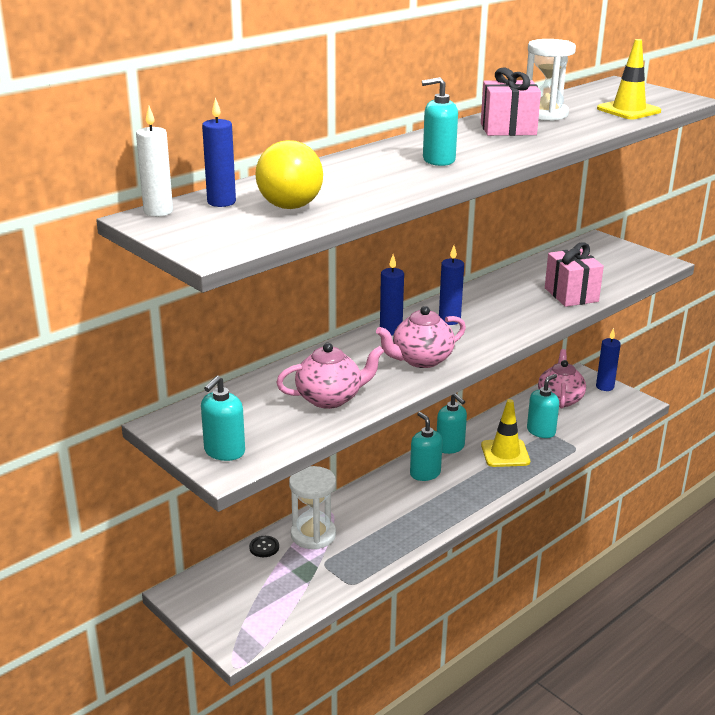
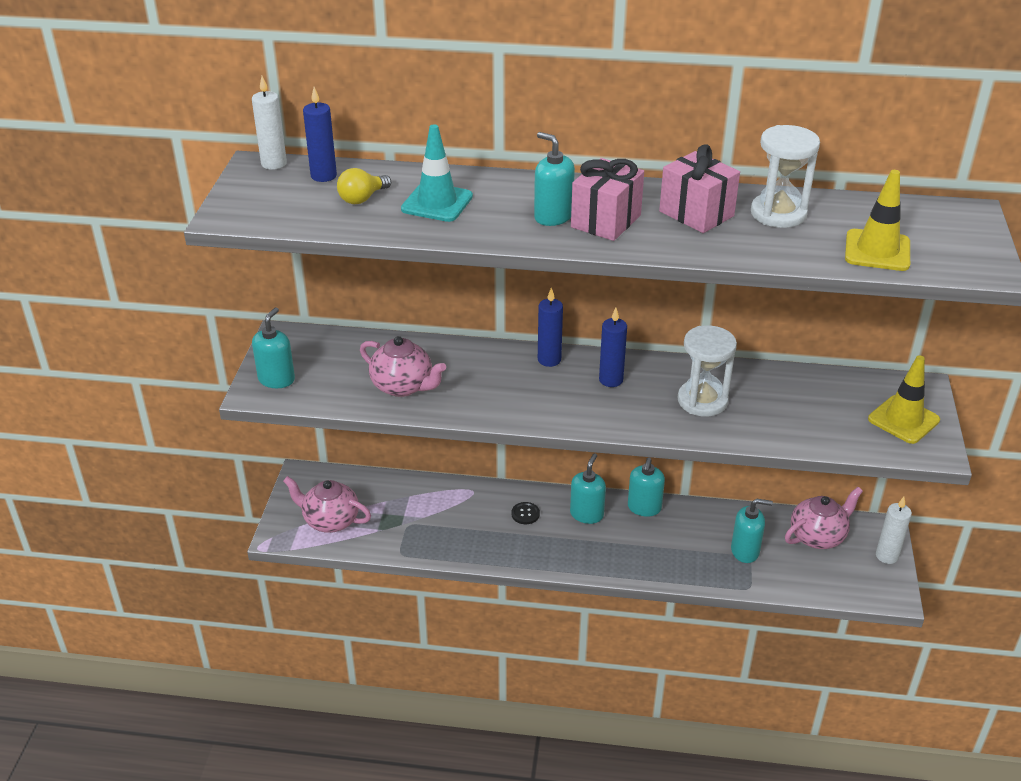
camera: 50 degrees right, 10 degrees up
turquoise soap dispenser [201,376,245,461] -> turquoise soap dispenser turned 120 degrees clockwise [252,307,295,388]
black button [249,536,279,557] -> black button moved to [511,502,540,524]
yellow light bulb [255,140,323,209] -> yellow light bulb [337,168,391,204], size x0.57
white hourglass [289,466,336,549] -> white hourglass moved to [678,325,737,416]
pink teapot [376,306,466,368] -> pink teapot moved to [283,476,371,533]
yellow traffic cone [481,399,530,467] -> yellow traffic cone moved to [868,355,940,444]
pink gift [545,242,604,307] -> pink gift moved to [571,158,644,241]
blue candle [596,328,621,391] -> white candle [876,497,912,564]
none -> turquoise traffic cone [401,124,473,222]

